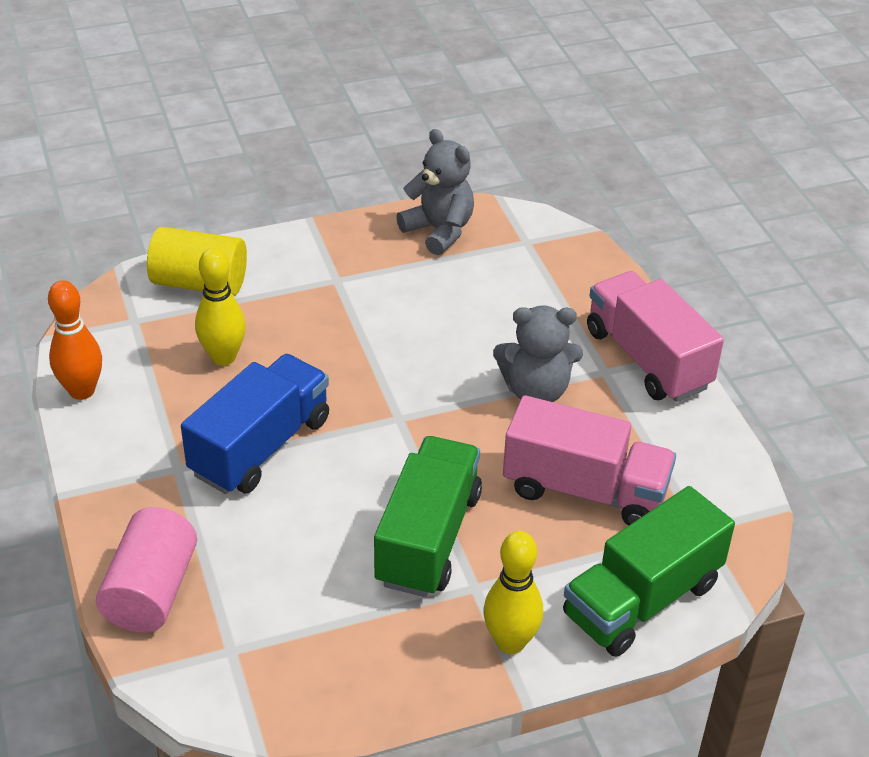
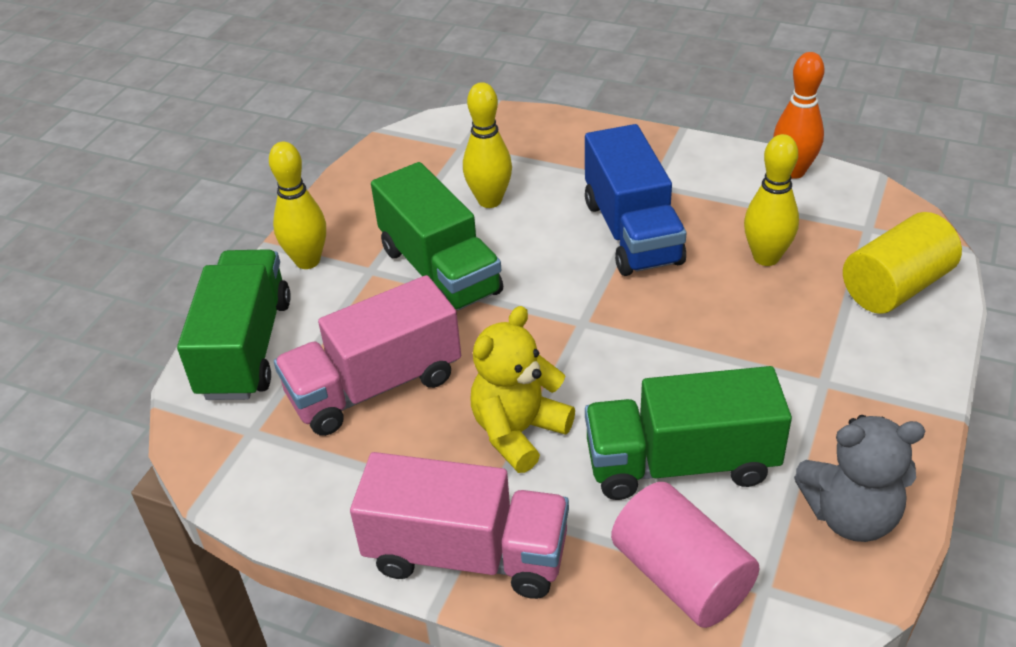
camera: 135 degrees right, 0 degrees up
pink cylinder [96,507,197,633] -> pink cylinder moved to [611,482,760,628]
grey teddy bear [493,305,583,402] -> yellow teddy bear [471,306,575,473]
none -> yellow bowling pin [463,82,512,208]
none -> green truck [585,366,792,500]

